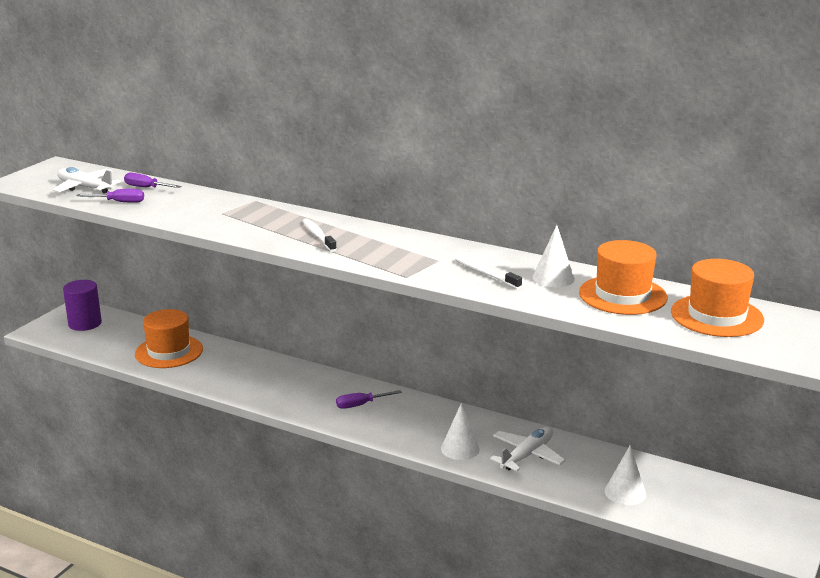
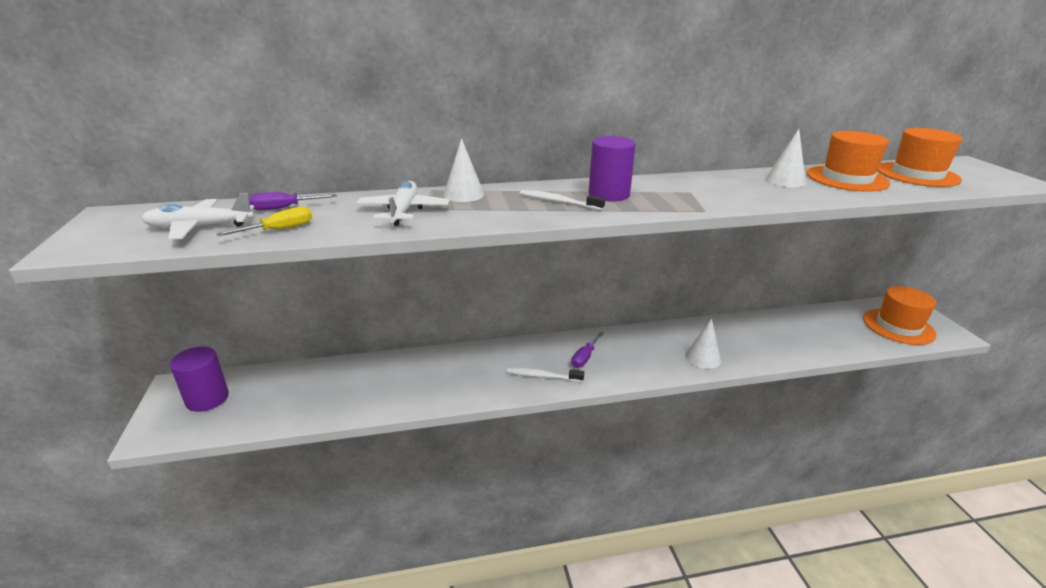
camera: 40 degrees left, 5 degrees up
purple screwdriver [77,189,144,203] -> yellow screwdriver [216,207,312,236]
orange hat [135,309,203,368] -> orange hat moved to [863,286,937,345]
white toothbrush [455,256,522,289] -> white toothbrush moved to [507,367,584,382]
white plane [490,427,565,471] -> white plane moved to [356,181,450,226]
white cone [605,445,646,505] -> white cone moved to [444,138,484,202]
none -> purple cylinder [589,136,636,201]

